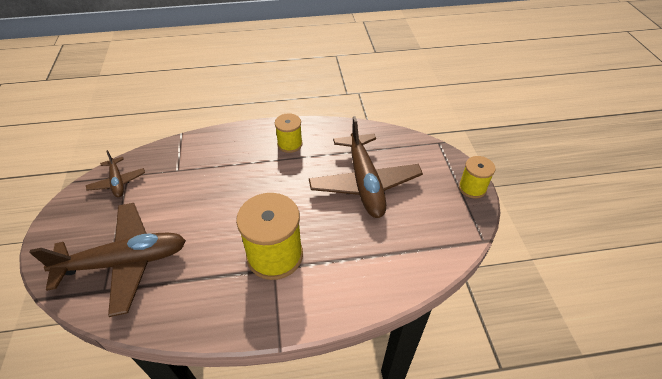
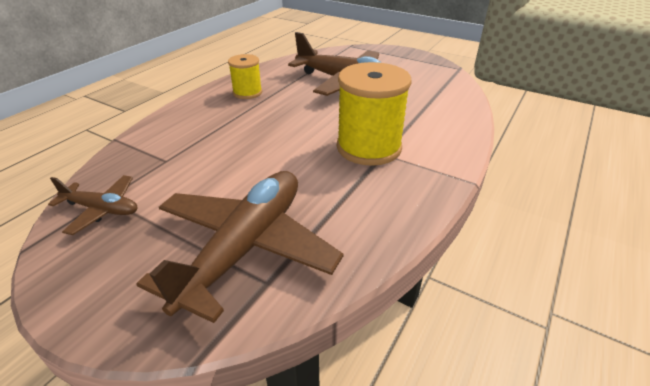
camera: 50 degrees left, 10 degrees down
yellow spool [459,156,495,198] -> none

